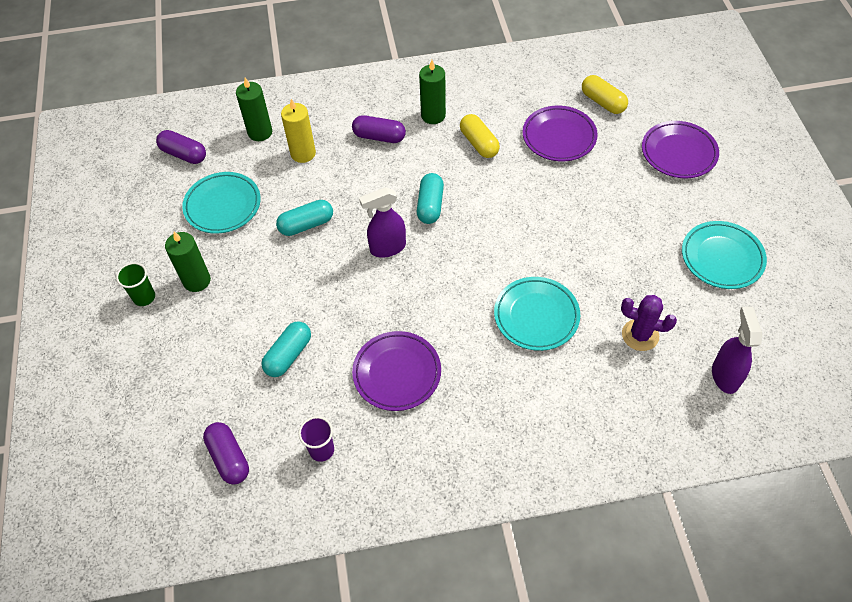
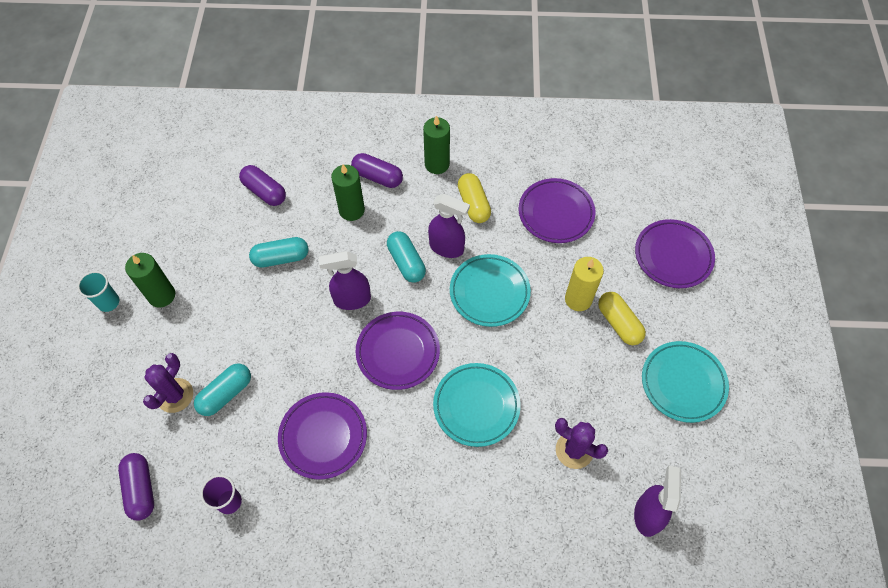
camera: 10 degrees right, 5 degrees up
green cup [116,262,155,306] -> turquoise cup [77,271,119,312]
purple capsule [156,130,206,164] -> purple capsule moved to [239,165,286,206]
turquoise plate [182,172,261,234] -> turquoise plate moved to [450,254,531,327]
green candle [236,78,272,141] -> green candle moved to [331,164,365,221]
yellow candle [281,99,316,163] -> yellow candle moved to [565,257,604,311]
turquoise capsule [417,173,444,224] -> turquoise capsule turned 45 degrees counterclockwise [387,231,426,283]
yellow capsule [582,75,628,114] -> yellow capsule moved to [598,292,646,345]
none -> purple cactus [143,353,193,413]
none -> purple plate [356,312,440,390]
none -> purple spray bottle [428,194,470,258]

